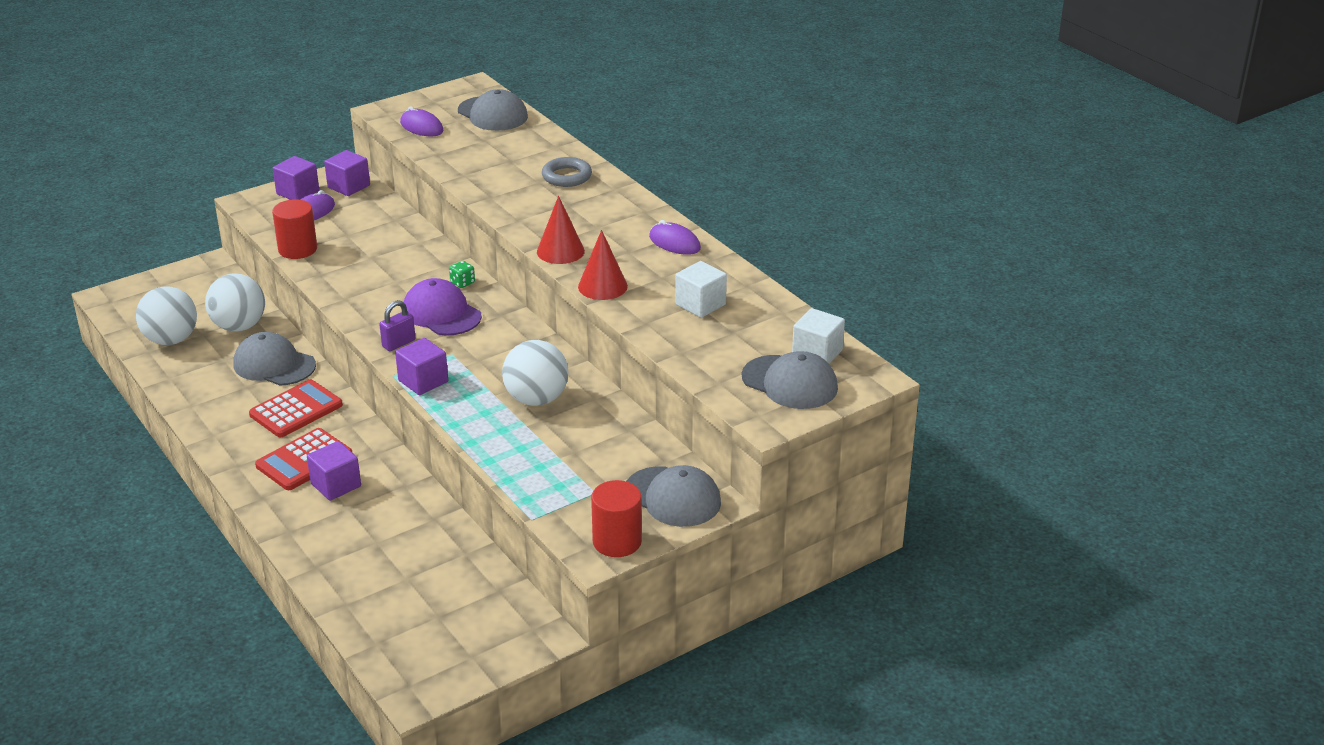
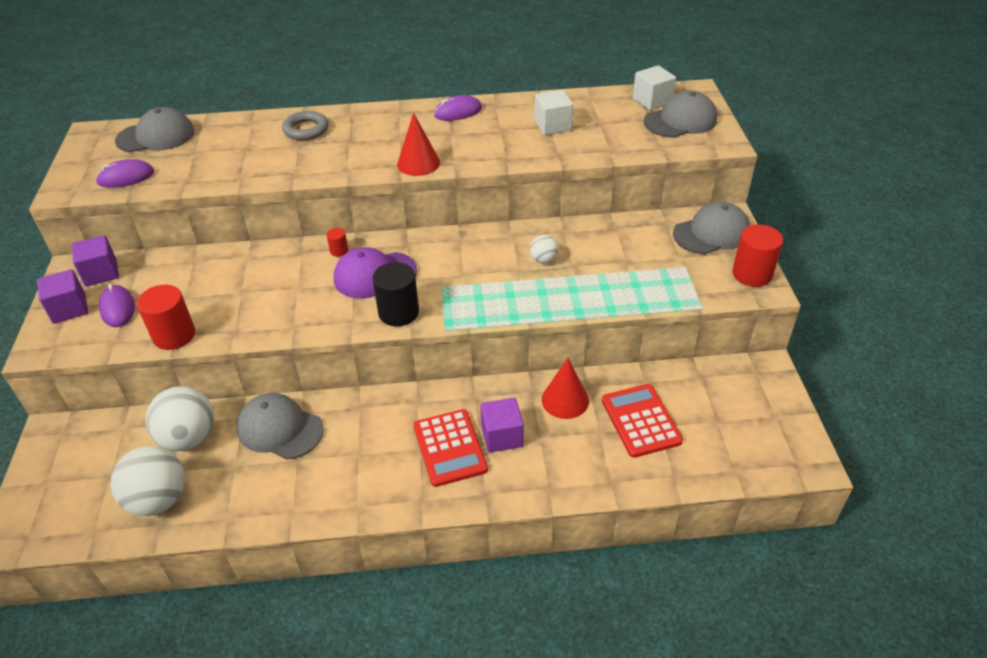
camera: 60 degrees left, 10 degrees up
grey cap [234,332,316,386] -> grey cap turned 60 degrees clockwise [237,393,324,460]
red calculator [249,379,343,438] -> red calculator moved to [602,384,683,458]
purple padlock [379,300,415,351] -> black cylinder [372,262,419,326]
purple cube [395,338,448,395] -> none
green dice [449,261,475,288] -> red cylinder [326,228,348,257]
white ball [502,340,568,406] -> white ball [530,235,559,264], size x0.50
red cone [578,230,628,300] -> red cone moved to [542,358,589,419]

